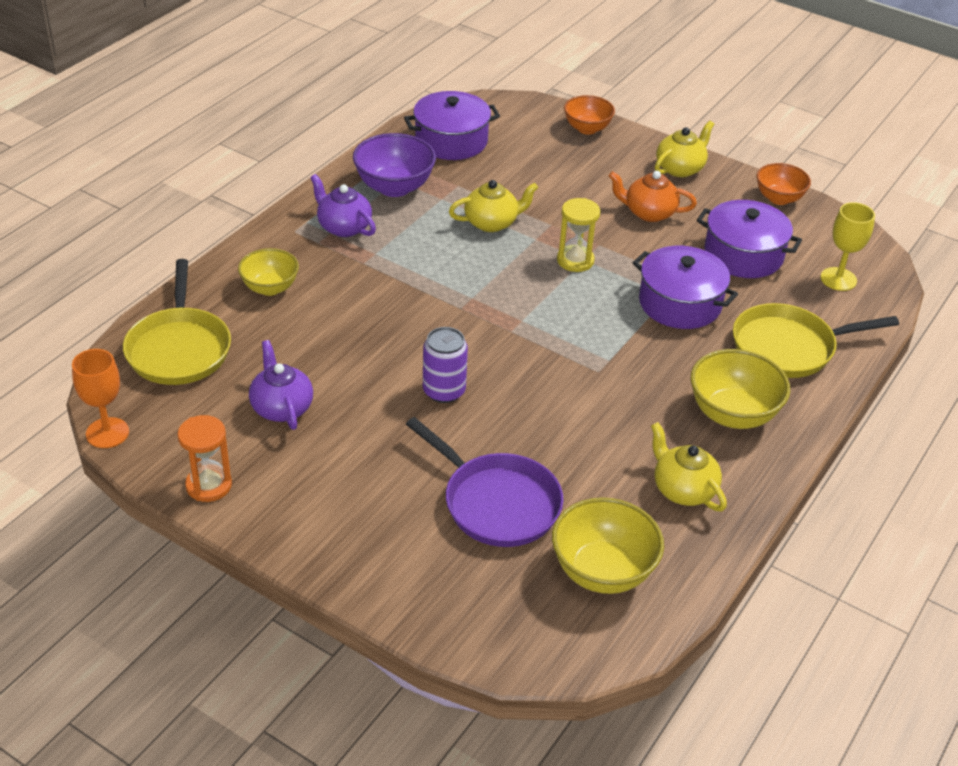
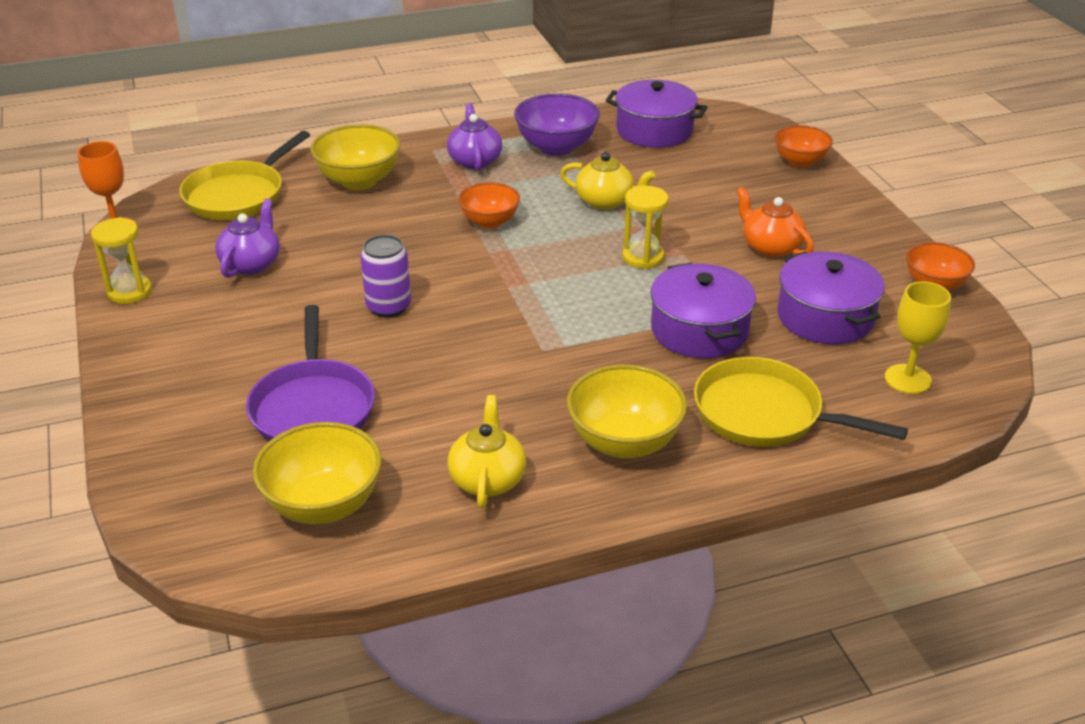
camera: 40 degrees right, 5 degrees down
orange hourglass [177,415,232,502] -> yellow hourglass [91,217,152,304]
yellow bowl [238,248,299,296] -> yellow bowl [310,124,401,190], size x1.51
yellow teapot [655,121,714,177] -> none
none -> orange bowl [458,182,520,229]

